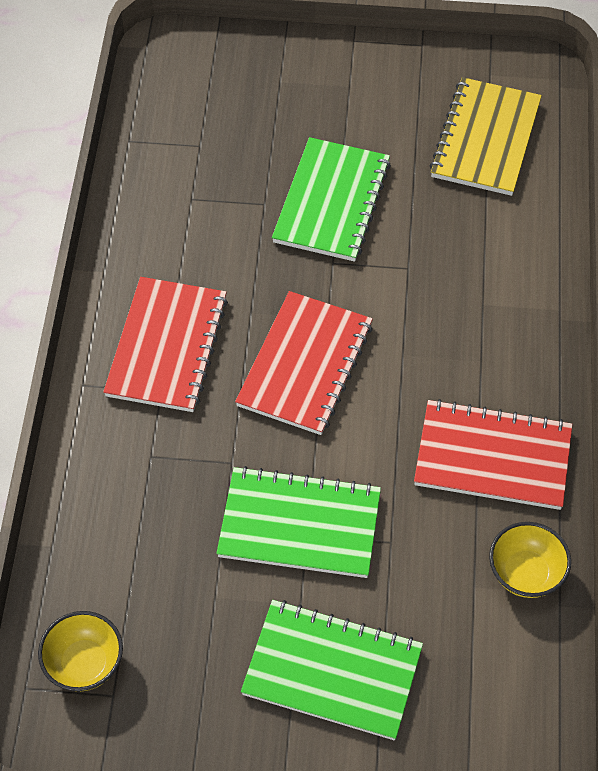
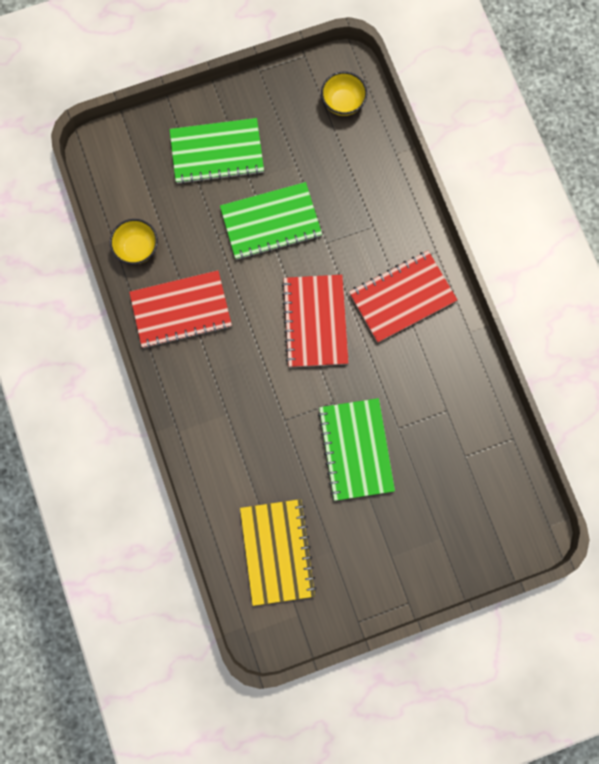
camera: 155 degrees right, 20 degrees up
red notebook [103,277,228,412] -> red notebook turned 75 degrees clockwise [349,251,457,343]

